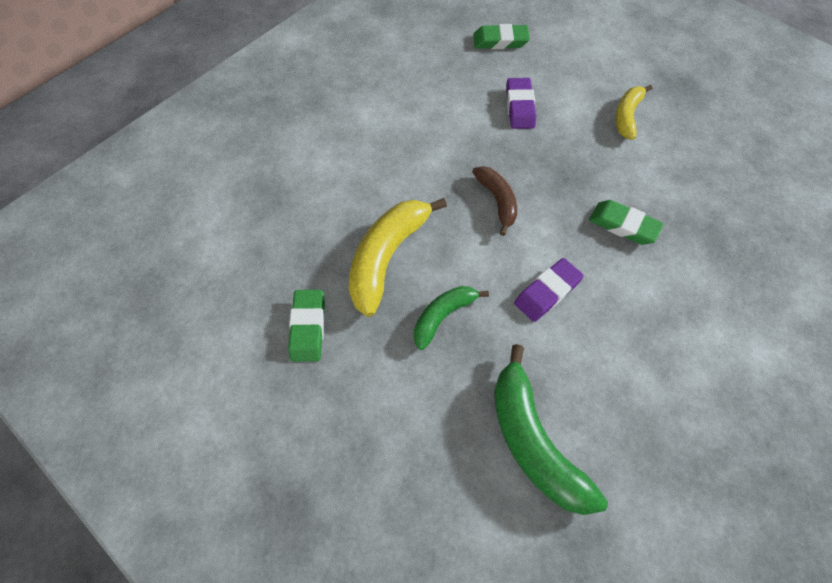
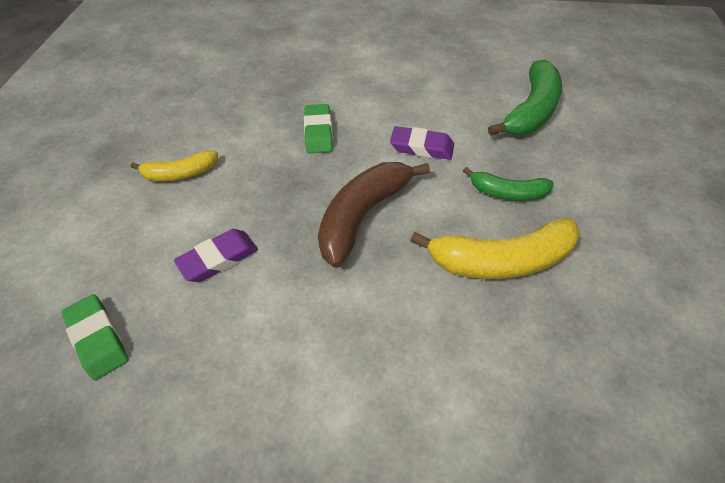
camera: 125 degrees left, 10 degrees down
green eraser [288,290,325,362] -> none
brown banana [472,166,517,236] -> brown banana [318,162,430,268], size x1.70

